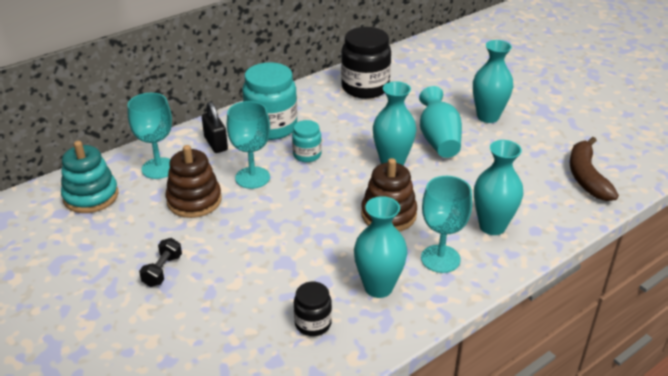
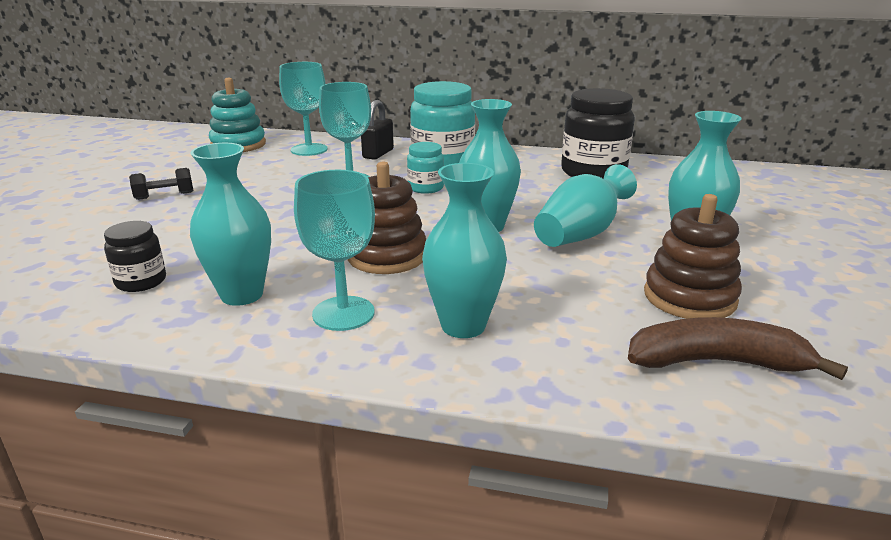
camera: 50 degrees right, 10 degrees down
brown stacking toy [166,145,222,218] -> brown stacking toy moved to [644,194,742,319]
brown banana [570,137,619,201] -> brown banana turned 45 degrees clockwise [628,317,848,380]

